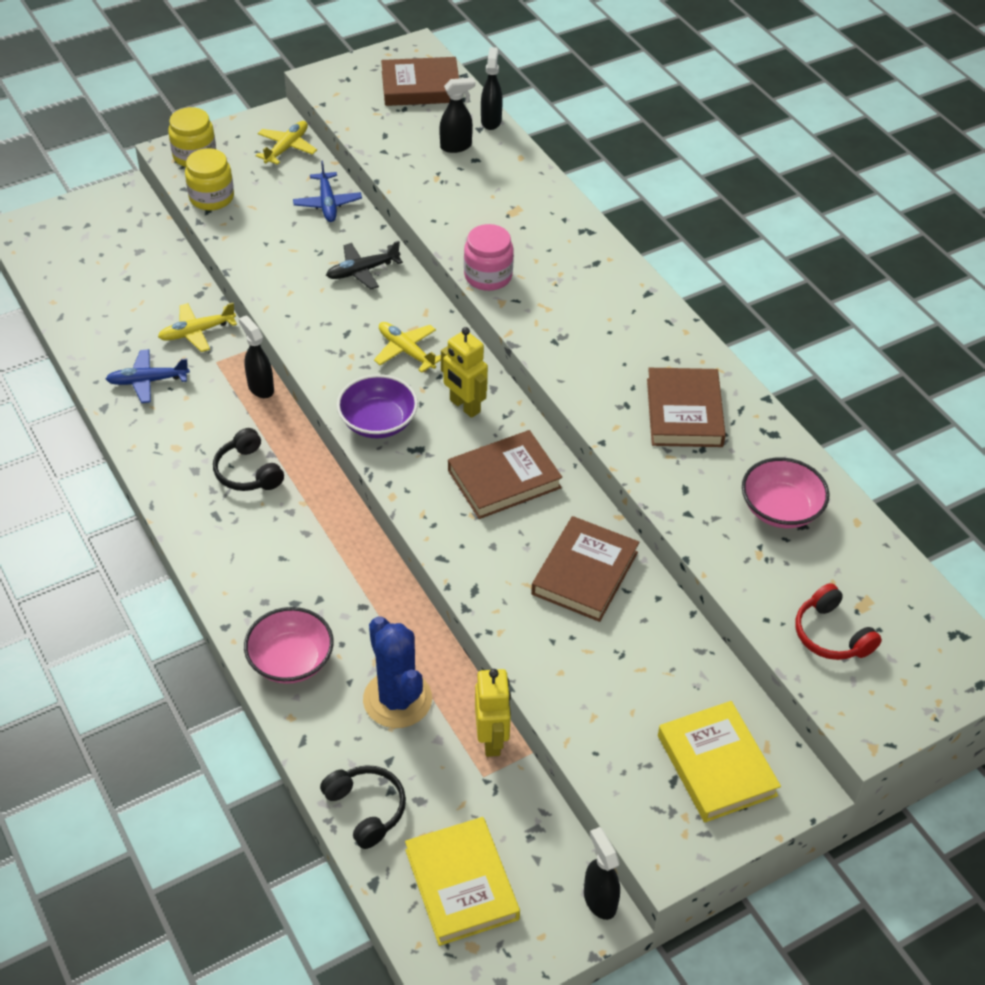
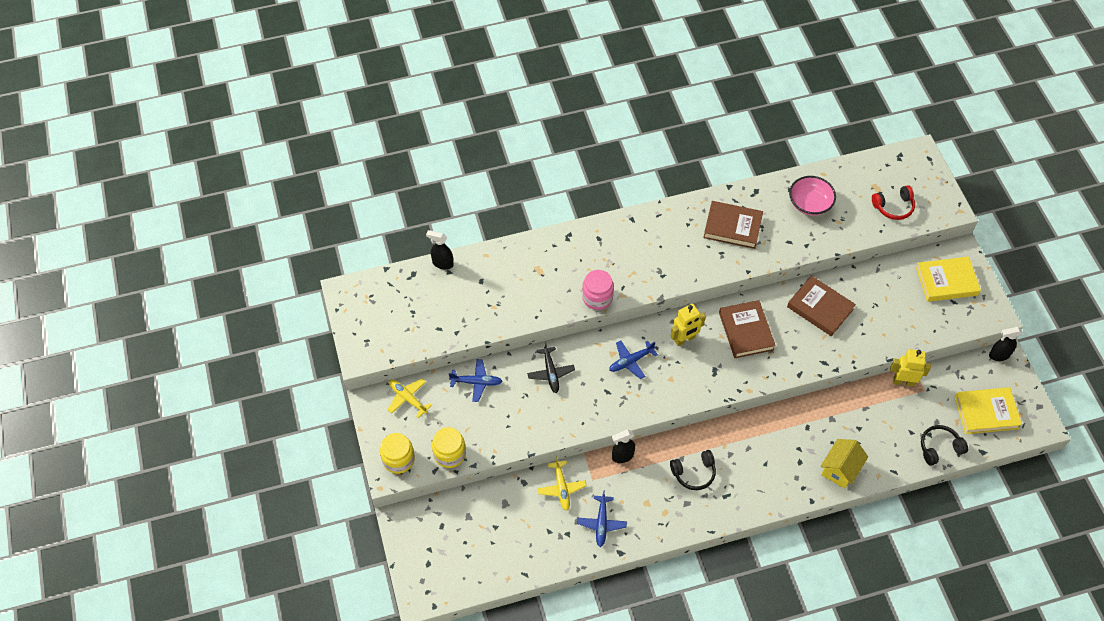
camera: 75 degrees left, 10 degrees up
pink bowl [244,607,334,684] -> yellow house [821,439,868,489]
purple bowl [337,374,418,438] -> none
blue cactus [363,616,432,728] -> none
yellow plane [374,322,441,373] -> blue plane [609,340,658,379]
brown book [381,57,459,106] -> none
black spray bottle [439,78,475,153] -> none

